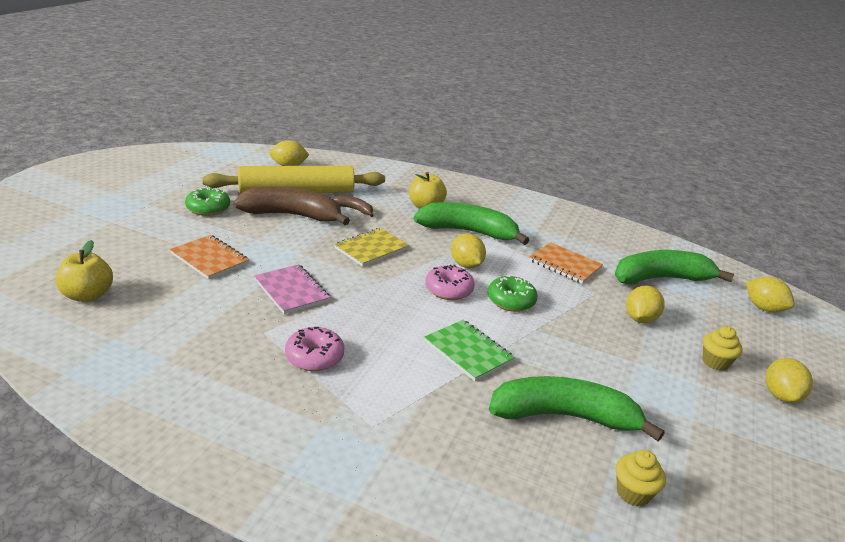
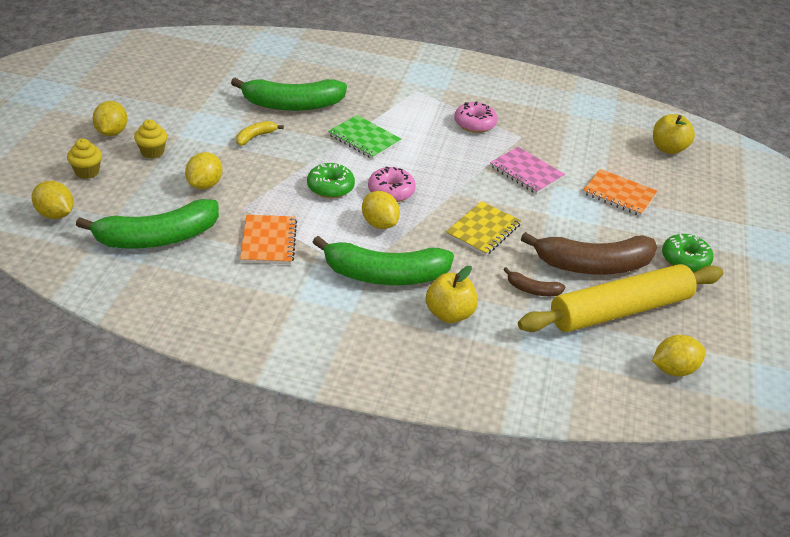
camera: 170 degrees right, 10 degrees up
orange notebook [529,242,603,284] -> orange notebook turned 60 degrees clockwise [240,215,297,264]
yellow cupcake [616,450,666,507] -> yellow cupcake moved to [67,139,102,179]
none -> yellow banana [236,121,284,146]

